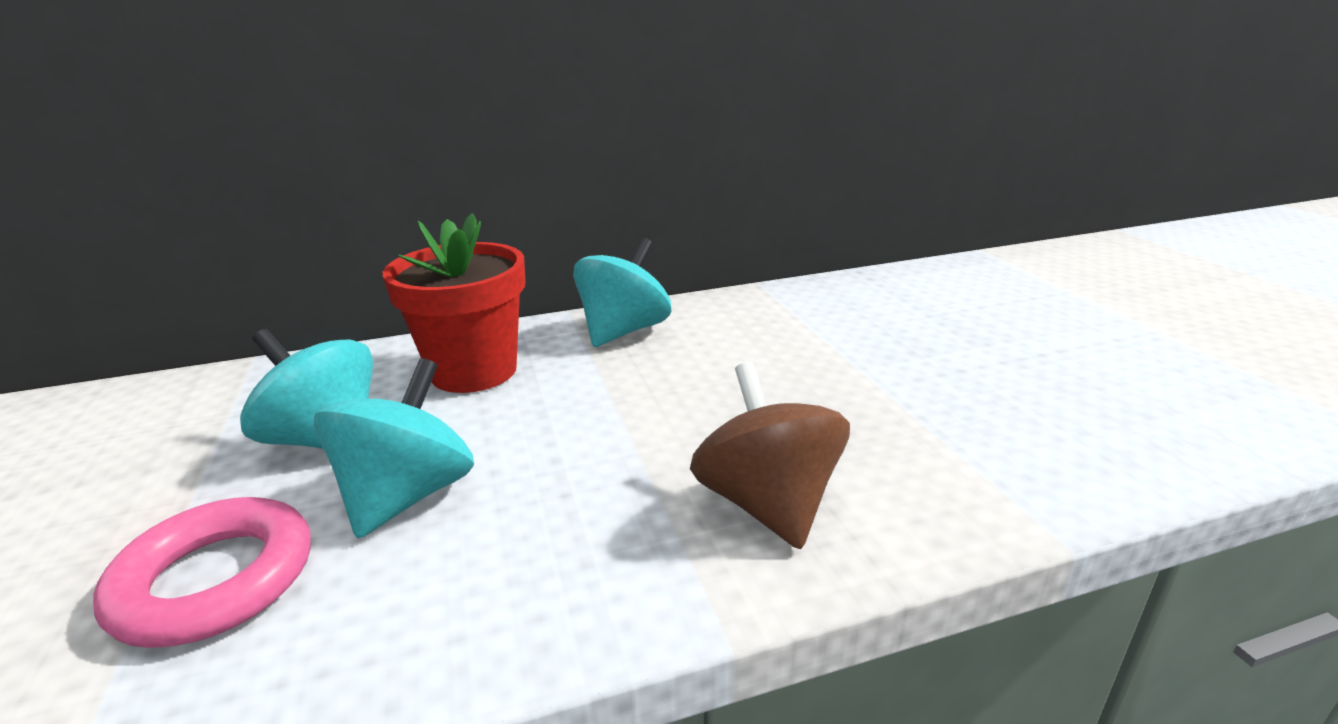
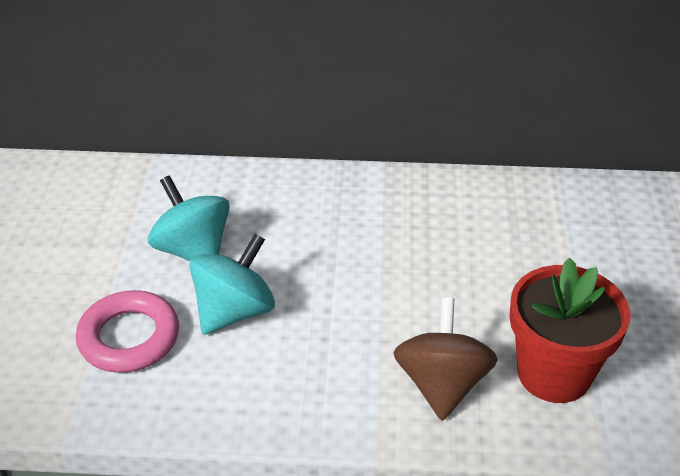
camera: 20 degrees right, 15 degrees up
red flower pot [383,213,525,393] -> red flower pot moved to [510,258,630,403]
turquoise spinning top [573,238,671,347] -> none

